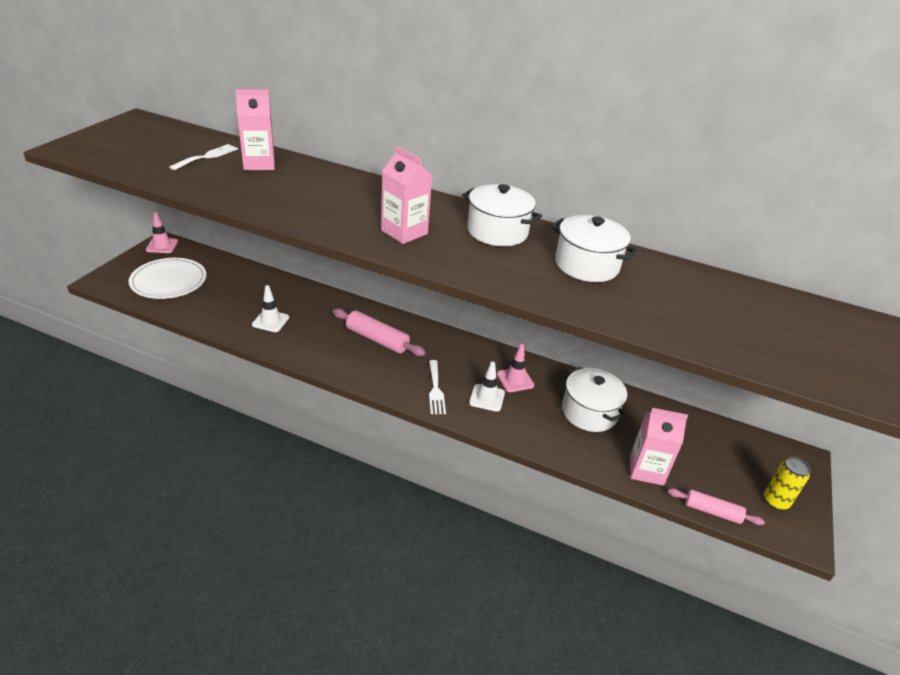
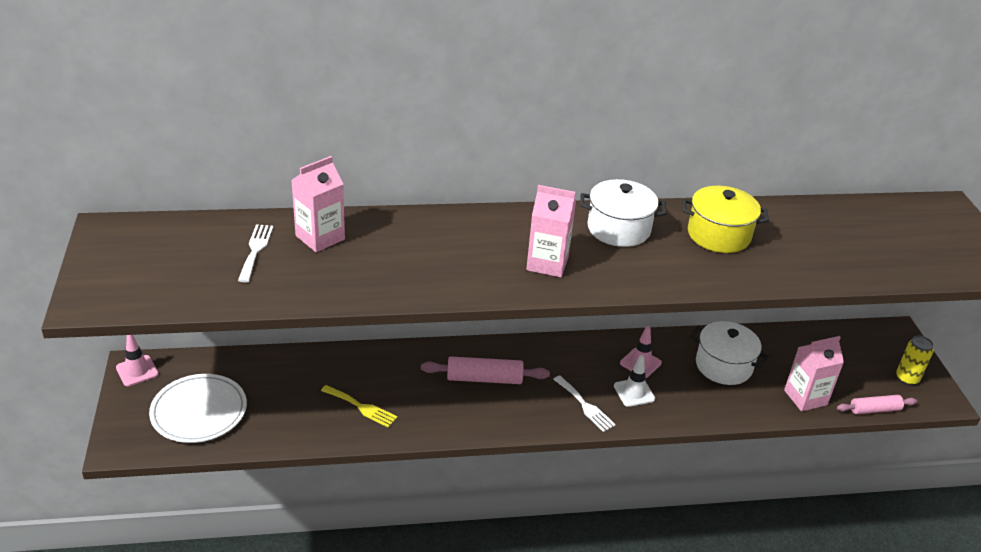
camera: 30 degrees left, 0 degrees up
white traffic cone [252,285,289,332] -> yellow fork [321,385,398,427]
white pot [551,215,638,282] -> yellow pot [682,186,769,253]

